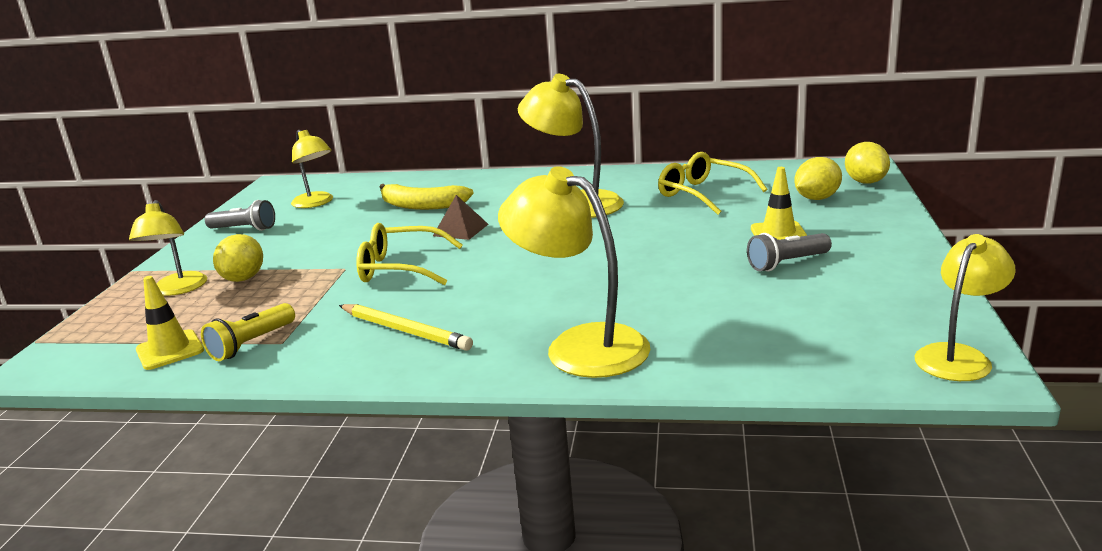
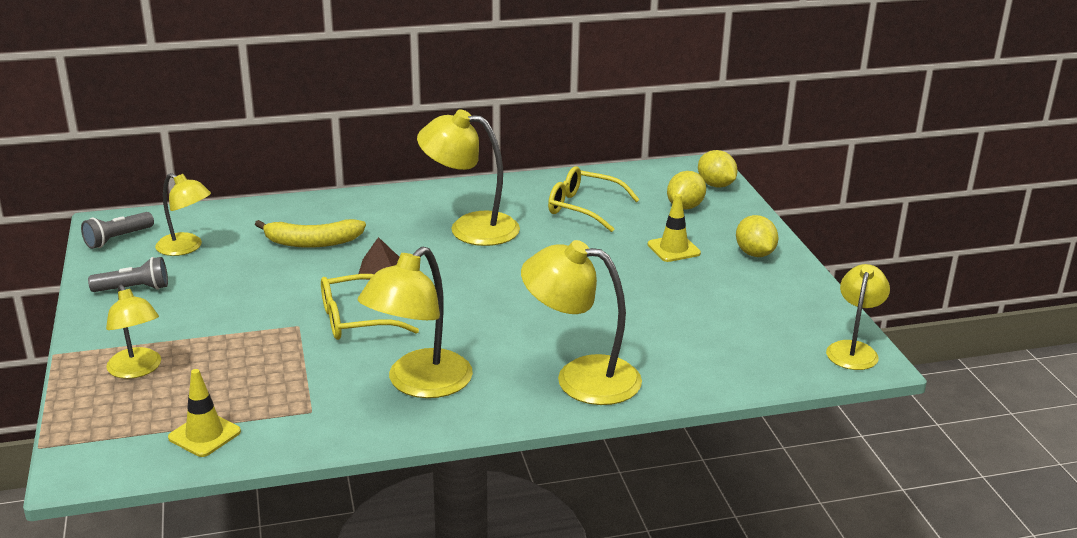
camera: 25 degrees left, 5 degrees up
yellow flashlight [201,303,295,361] -> none
yellow lemon [213,234,263,282] -> yellow lemon moved to [736,215,778,257]
yellow pencil [339,304,473,351] -> yellow lamp [358,247,473,398]
grey flashlight [747,233,832,271] -> grey flashlight moved to [81,212,154,249]

